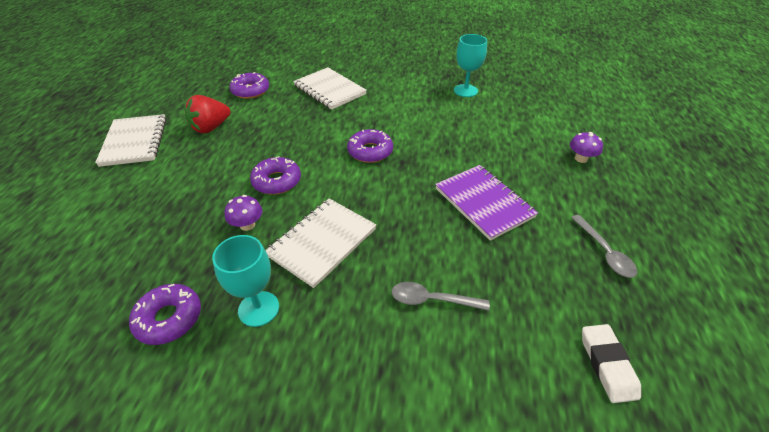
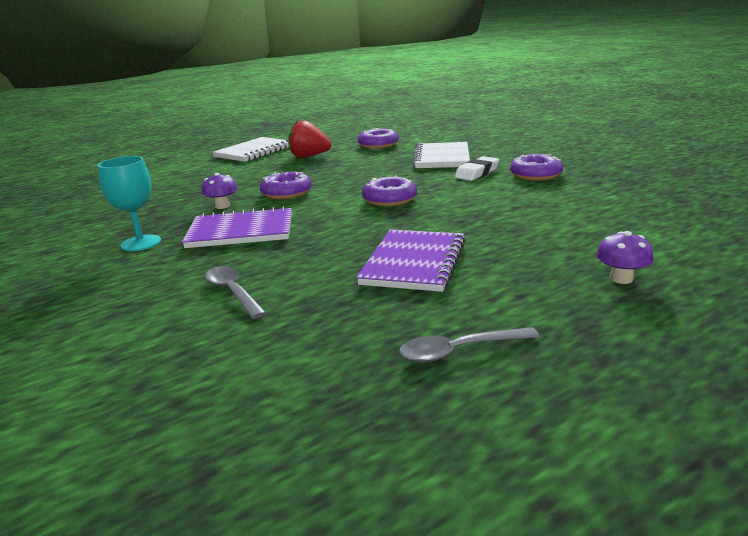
camera: 50 degrees right, 20 degrees down
purple donut [129,284,201,345] -> purple donut moved to [510,154,563,181]
white notebook [265,198,376,288] -> purple notebook [182,206,292,248]
turquoise goblet [454,34,487,97] -> none
grey spoon [571,215,637,278] -> grey spoon turned 45 degrees clockwise [399,327,540,362]
white eraser [582,324,641,403] -> white eraser moved to [455,156,499,181]

